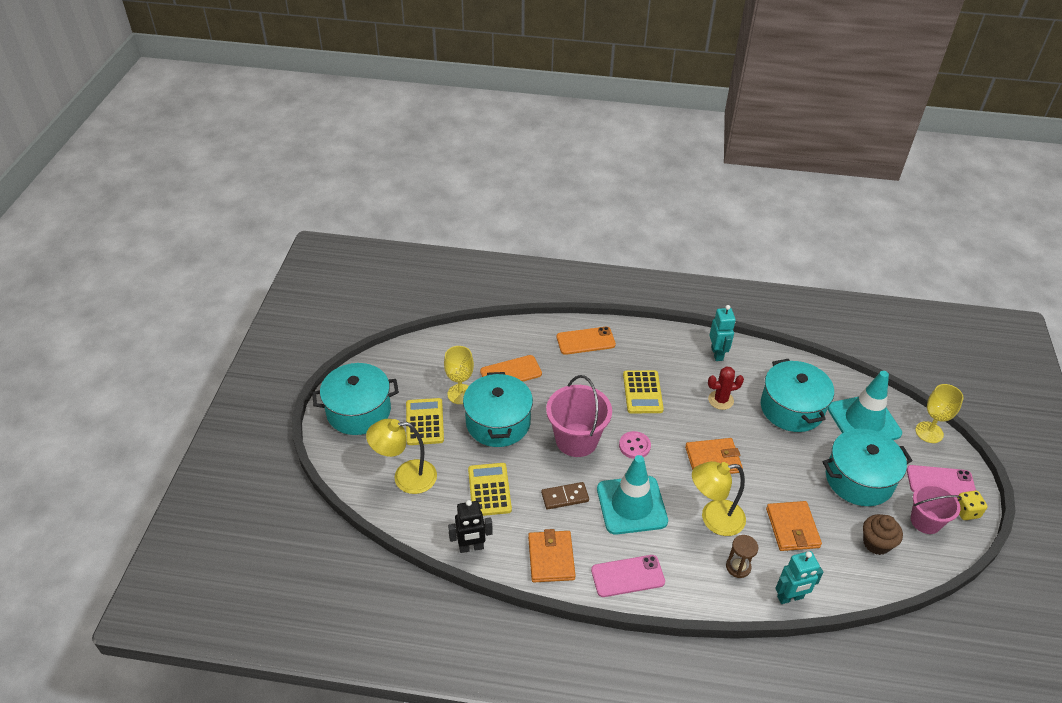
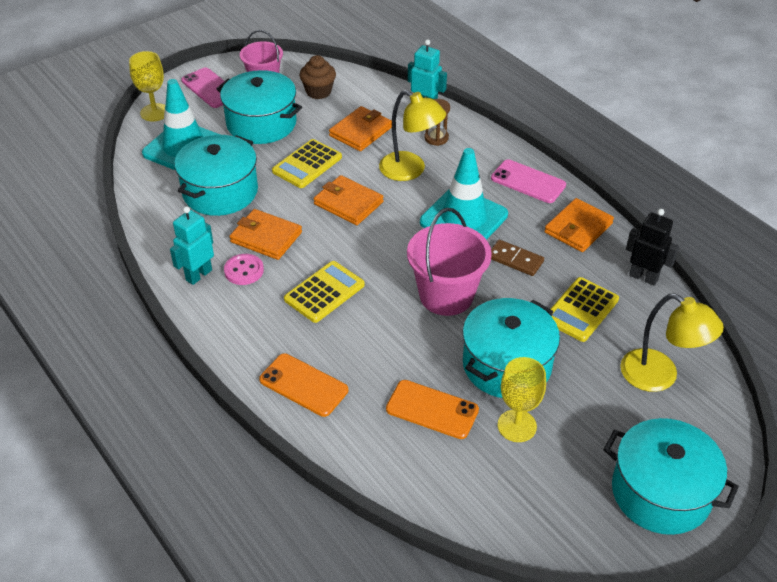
camera: 135 degrees left, 0 degrees up
yellow calculator [406,398,444,445] -> yellow calculator moved to [272,139,342,188]
pink button [619,431,651,459] -> pink button moved to [224,254,264,285]
red cactus [708,366,744,410] -> orange wallet [229,209,302,260]
yellow dice [957,491,988,520] -> none

